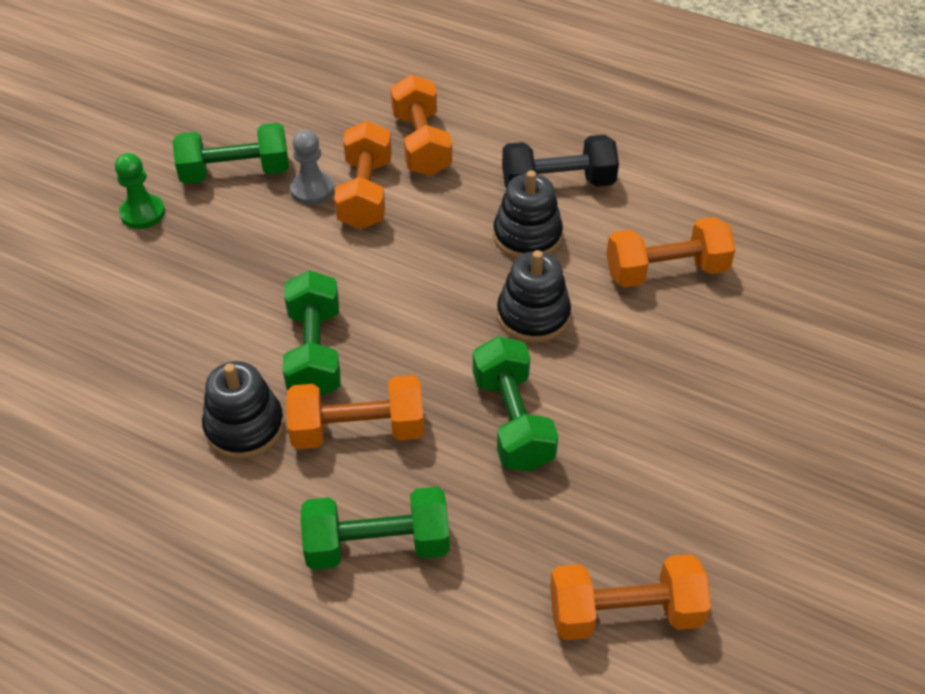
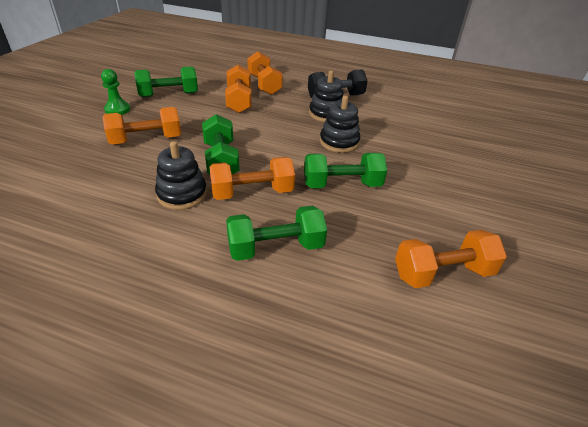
camera: 10 degrees left, 10 degrees down
grey pawn [290,130,334,205] -> none
green dumbbell [473,336,559,472] -> green dumbbell turned 75 degrees counterclockwise [304,153,387,188]
orange dumbbell [606,217,736,288] -> orange dumbbell moved to [103,107,181,145]

